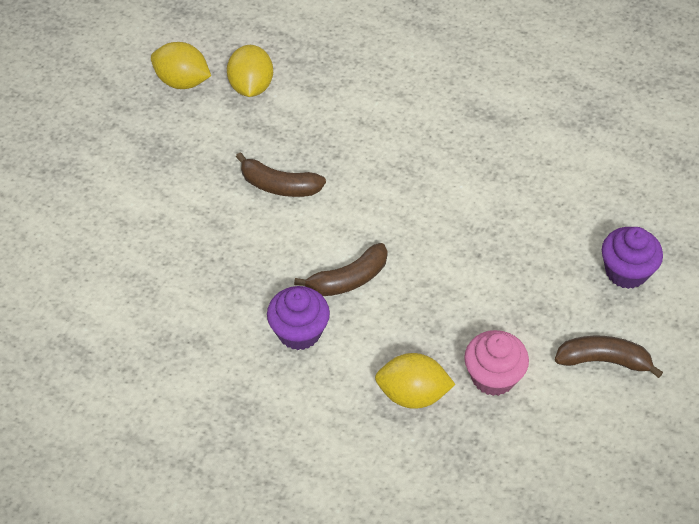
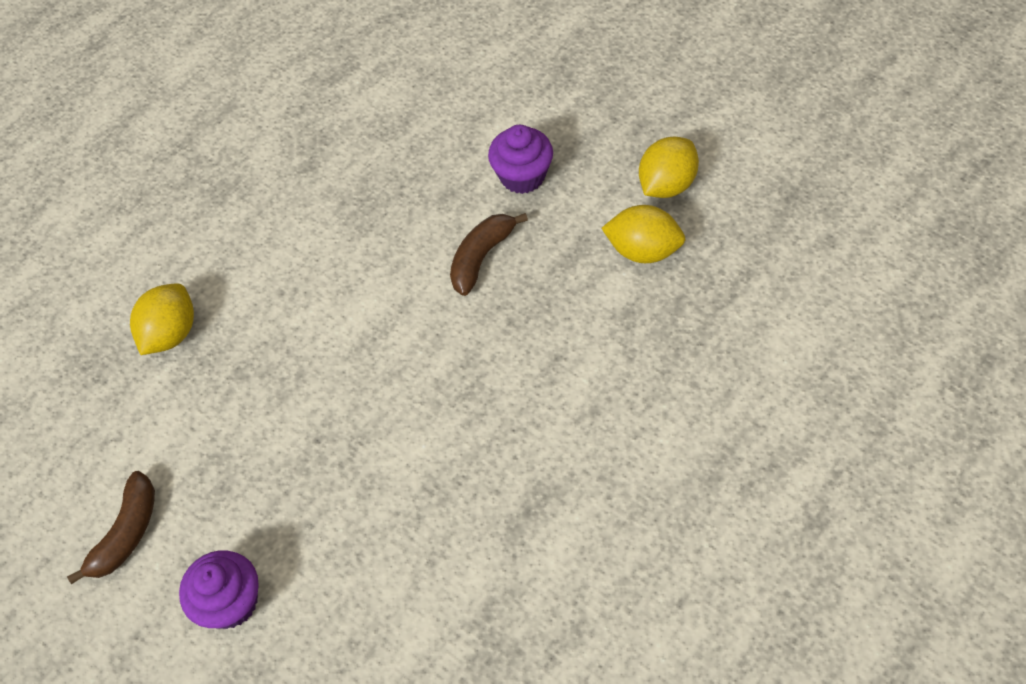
camera: 110 degrees right, 5 degrees up
purple cupcake [267,286,330,350] -> purple cupcake moved to [488,125,553,194]
brown banana [294,243,388,296] -> none
pink cupcake [464,330,529,396] -> none

